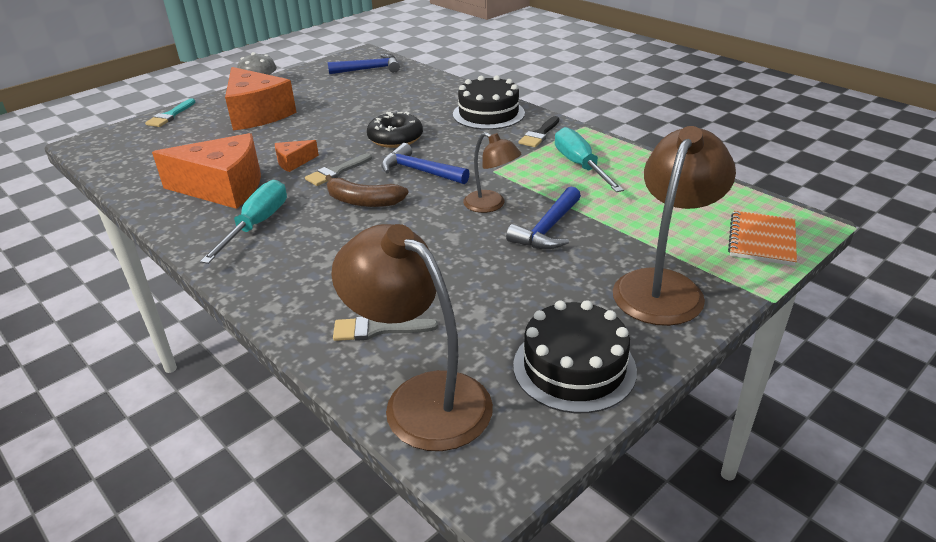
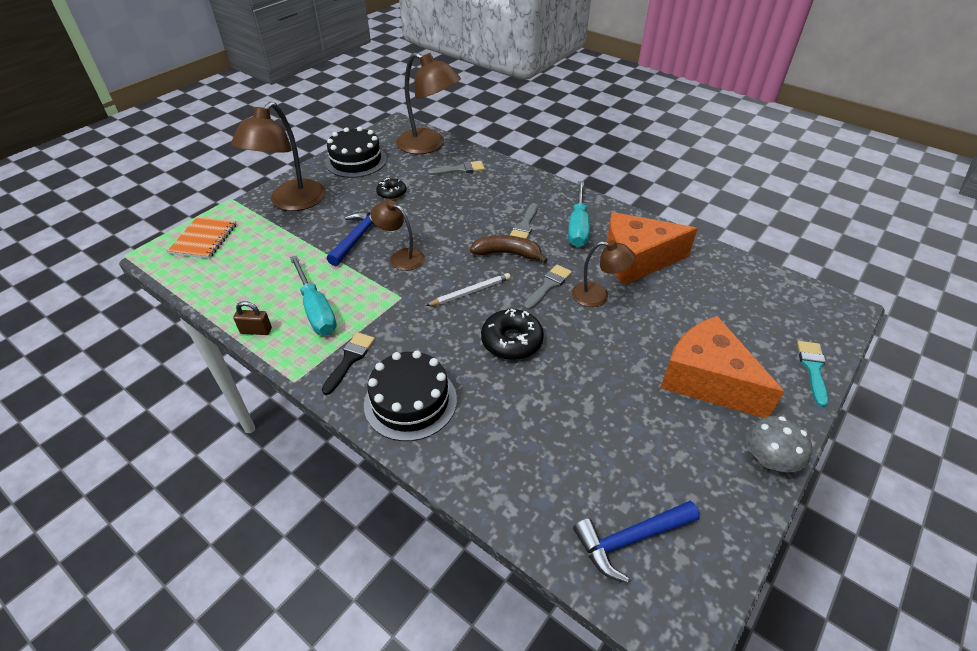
camera: 170 degrees right, 10 degrees up
orange cheese [275,140,319,172] -> brown lamp [572,240,636,307]
blue hammer [381,143,470,184] -> white pencil [426,273,510,306]
none -> brown padlock [233,301,272,335]
none -> black donut [376,178,406,200]
none -> grey brush [510,203,538,239]

